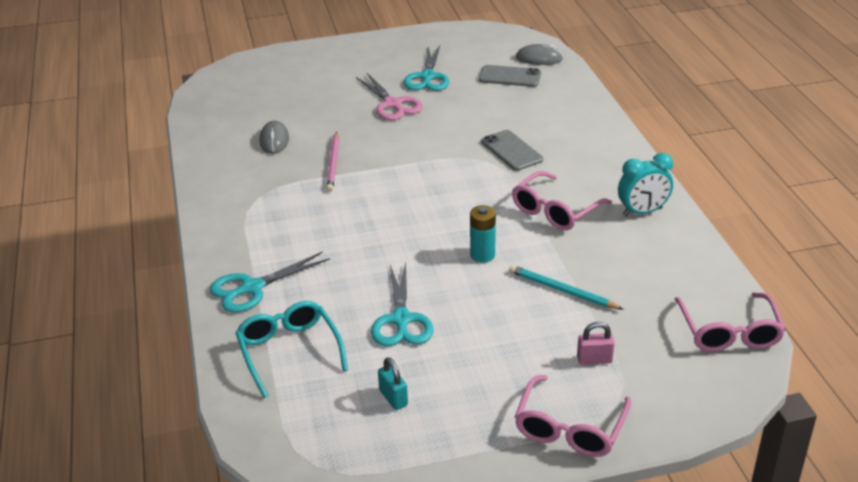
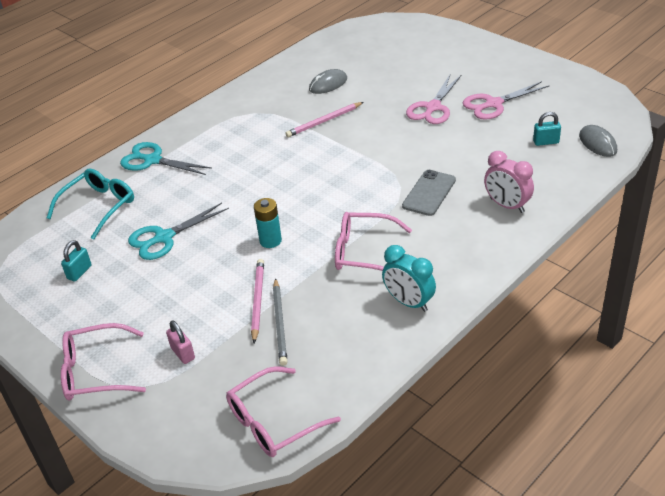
camera: 60 degrees right, 5 degrees up
turquoise scissors [404,45,449,91] -> pink scissors [463,81,550,120]
grey phone [479,65,541,87] -> turquoise padlock [533,112,561,146]
turquoise pencil [509,265,623,309] -> pink pencil [251,259,264,343]
none -> grey pencil [273,278,287,366]
none -> pink clock [484,151,534,213]

